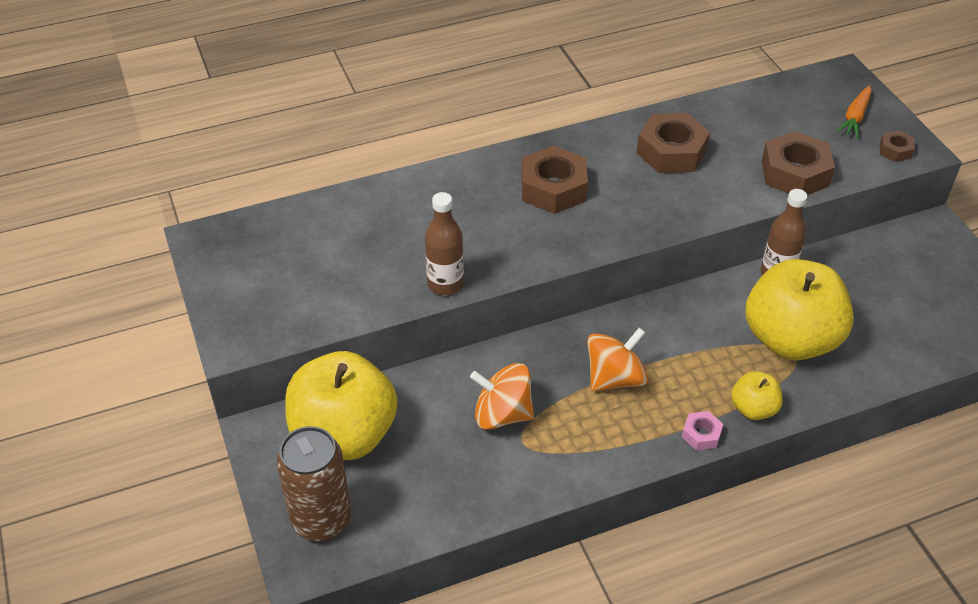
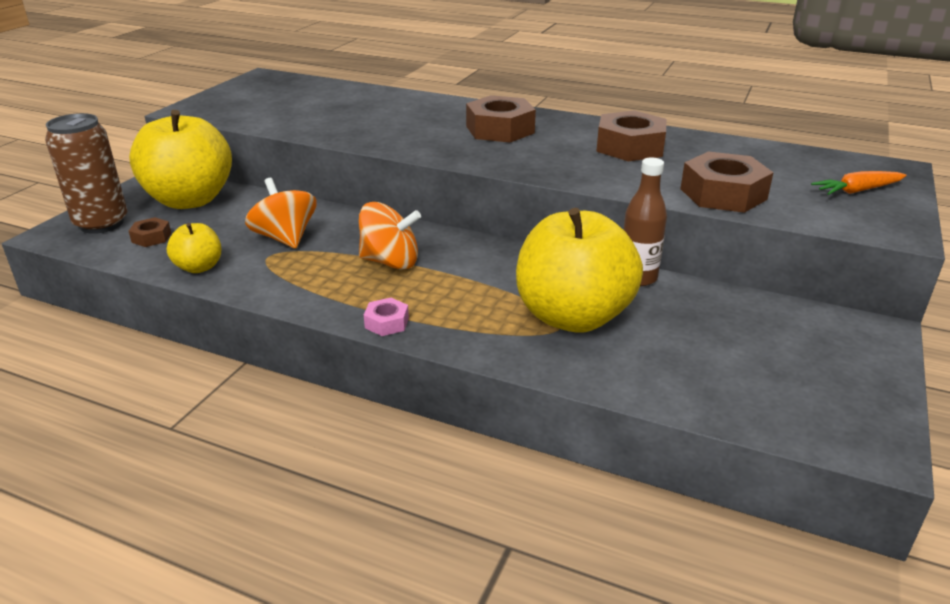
camera: 45 degrees right, 15 degrees down
brown bottle [425,192,464,295] -> none
yellow apple [731,371,783,420] -> yellow apple moved to [167,223,221,273]
brown nut [880,130,915,162] -> brown nut moved to [129,217,171,247]

